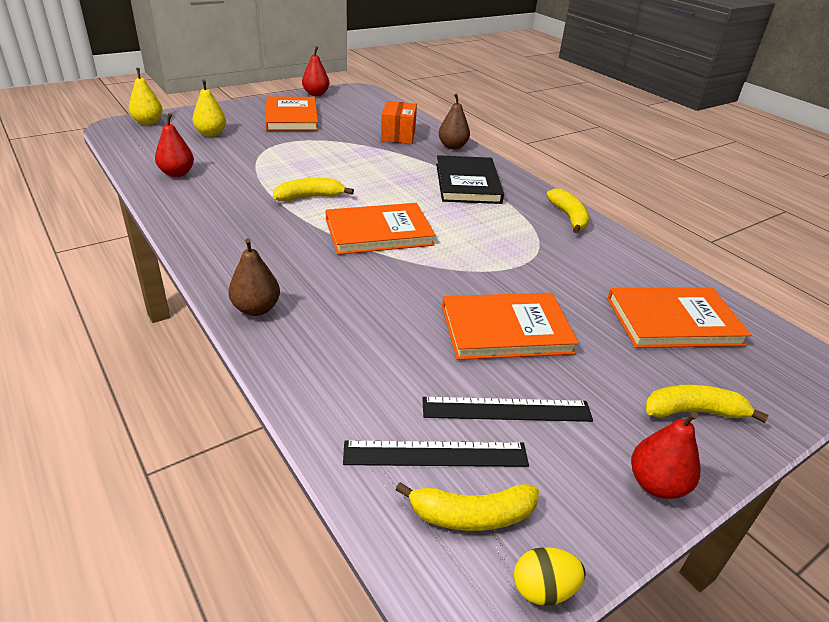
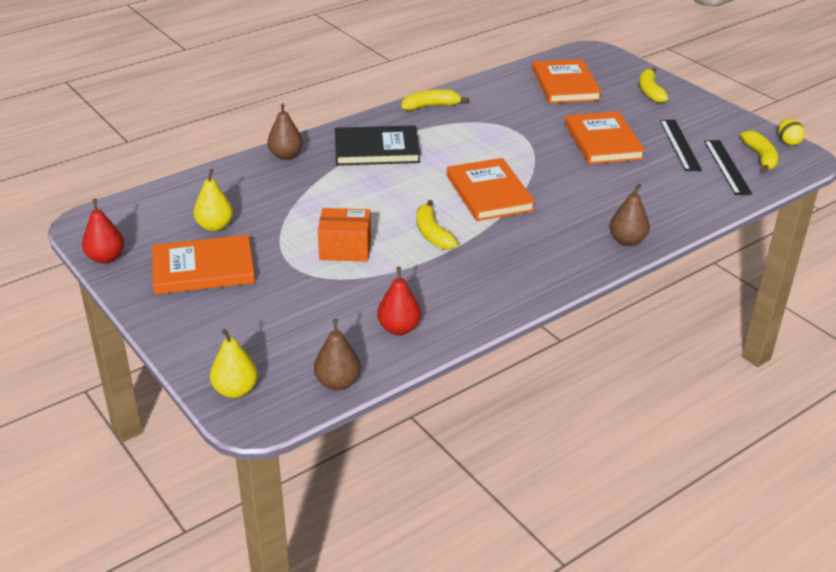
camera: 90 degrees left, 0 degrees up
yellow pear [193,80,226,137] -> yellow pear moved to [194,169,233,231]
orange box [381,101,417,144] -> orange box moved to [318,208,371,262]
red pear [631,412,700,499] -> none
none -> brown pear [314,319,361,390]

